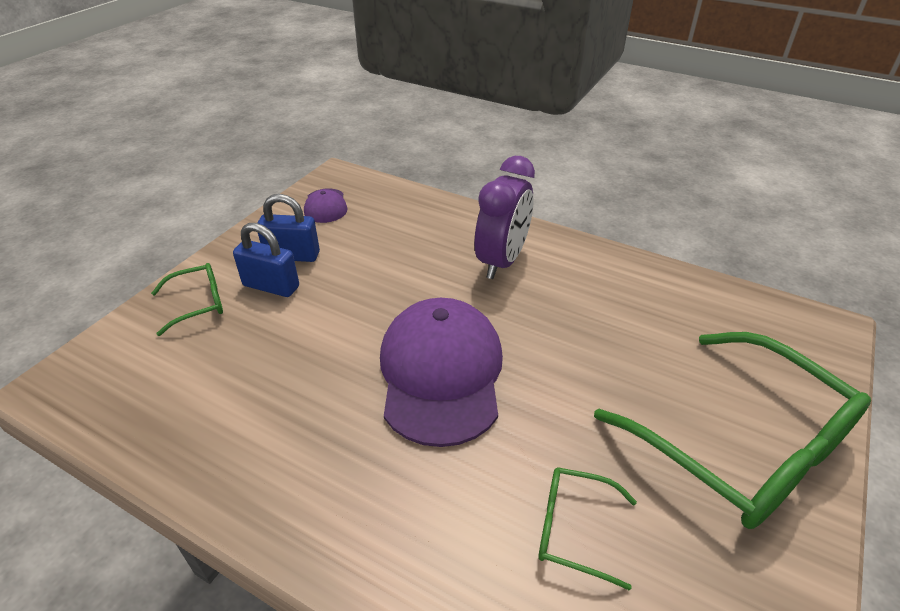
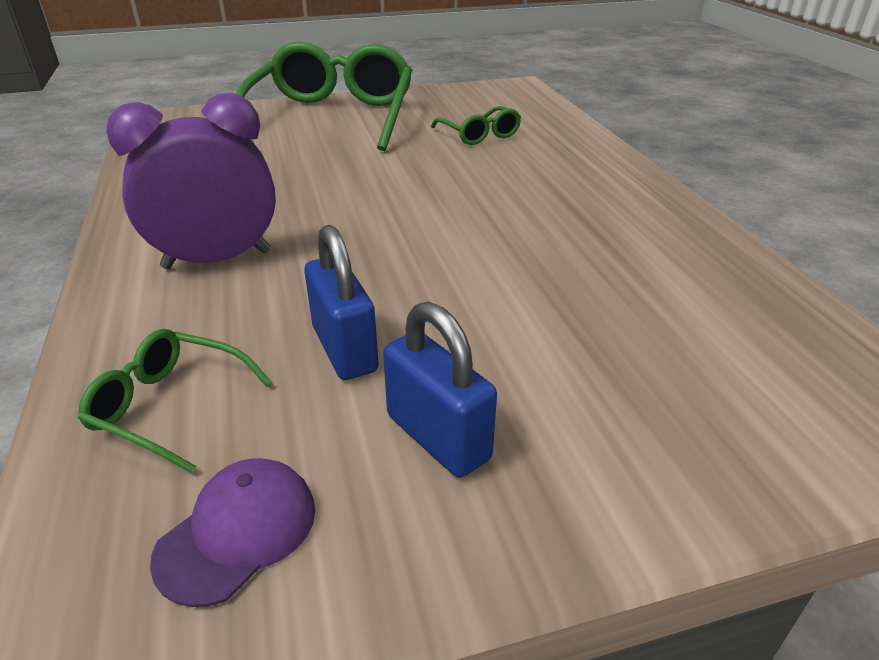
camera: 135 degrees left, 5 degrees down
green glasses [151,263,223,336] -> green glasses moved to [78,329,272,473]
blue padlock [233,223,299,297] -> blue padlock moved to [304,225,379,380]
purple cap [380,298,503,447] -> none

